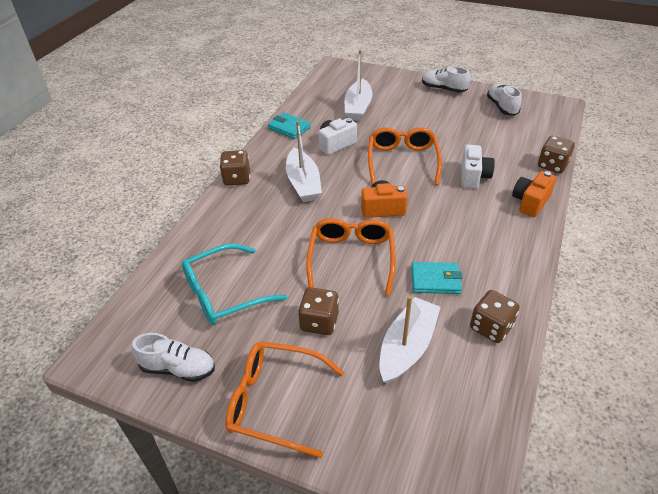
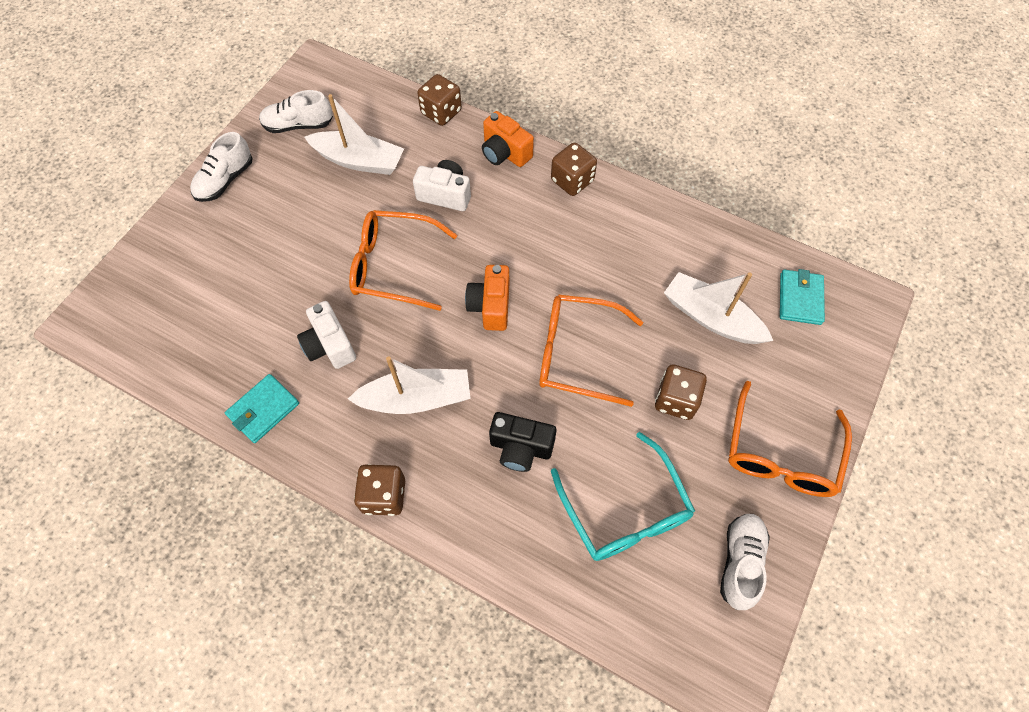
camera: 85 degrees left, 20 degrees up
white boat [345,50,372,121] -> white boat moved to [304,94,404,175]
turquoise wallet [411,262,462,294] -> turquoise wallet moved to [780,269,825,325]
brown dice [470,290,520,343] -> brown dice moved to [551,142,597,196]
none -> black camera [489,412,557,472]

